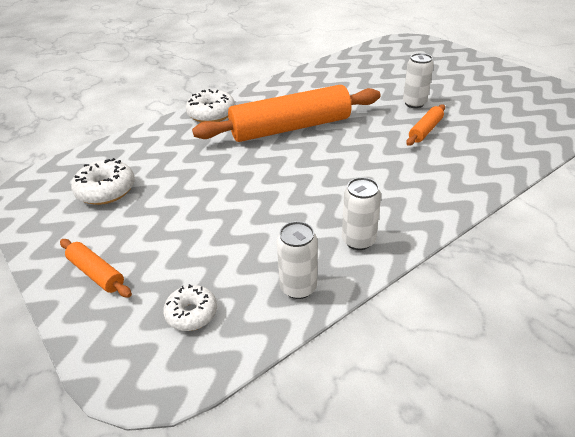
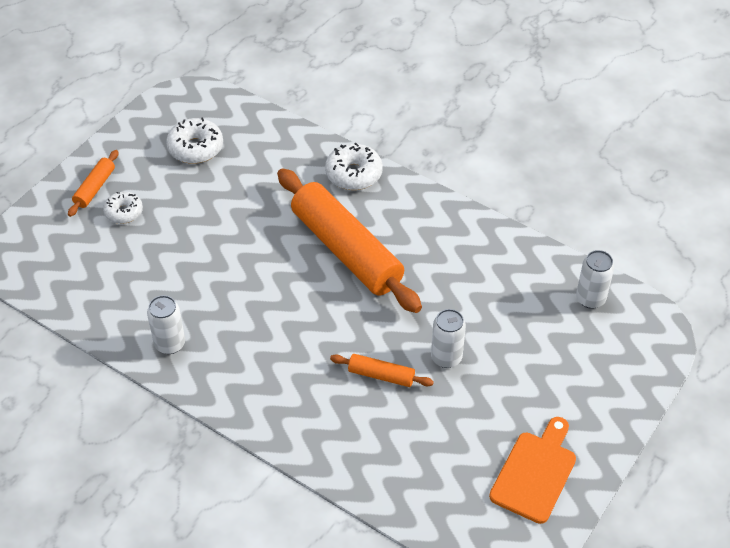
camera: 70 degrees right, 10 degrees up
white donut [163,284,217,331] -> white donut moved to [103,192,143,224]
white can [277,221,317,299] -> white can moved to [576,250,614,309]
none -> orange cutting board [489,417,576,524]

